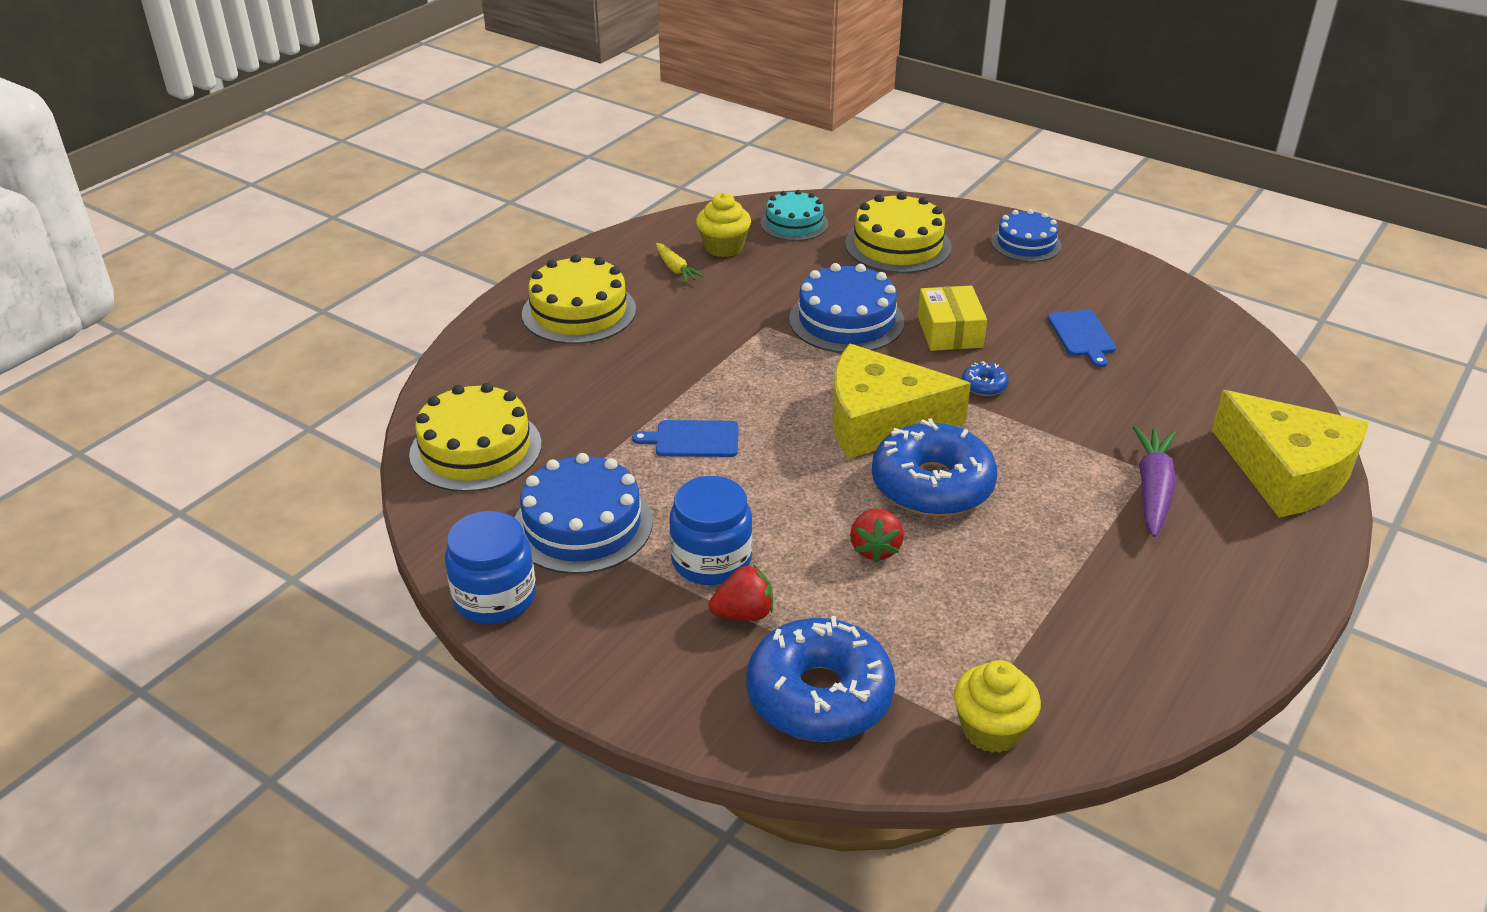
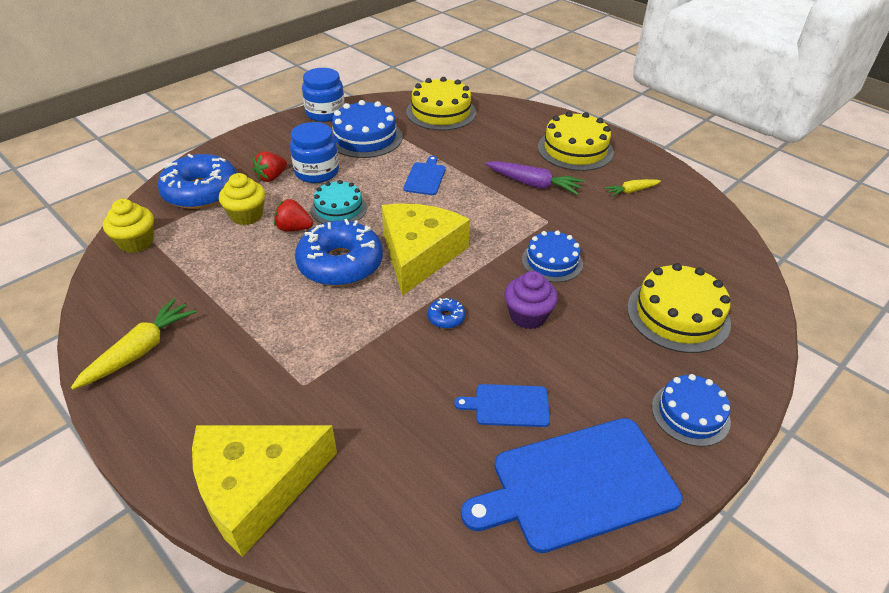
camera: 100 degrees right, 5 degrees up
yellow cupcake [696,193,751,257] -> yellow cupcake moved to [219,173,265,225]
red strawberry [709,565,773,620] -> red strawberry turned 45 degrees clockwise [253,151,287,182]
turquoise cake [760,190,828,241] -> turquoise cake moved to [311,180,367,224]
blue cake [789,263,904,353] -> blue cake [522,230,583,282], size x0.66
yellow box [918,286,987,351] -> purple cupcake [504,271,558,329]
purple carrot [1133,426,1176,537] -> purple carrot moved to [485,161,585,195]
none -> yellow carrot [71,298,196,389]
none -> blue cutting board [461,418,682,553]

